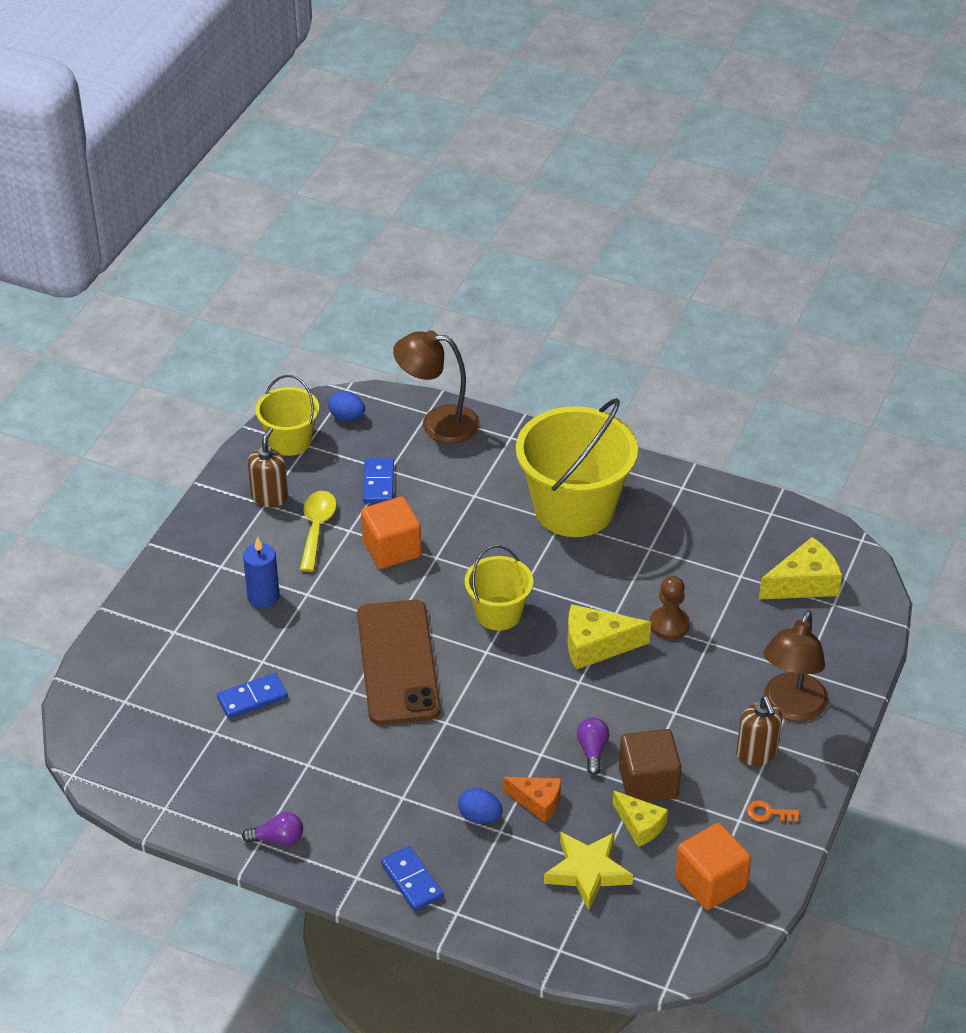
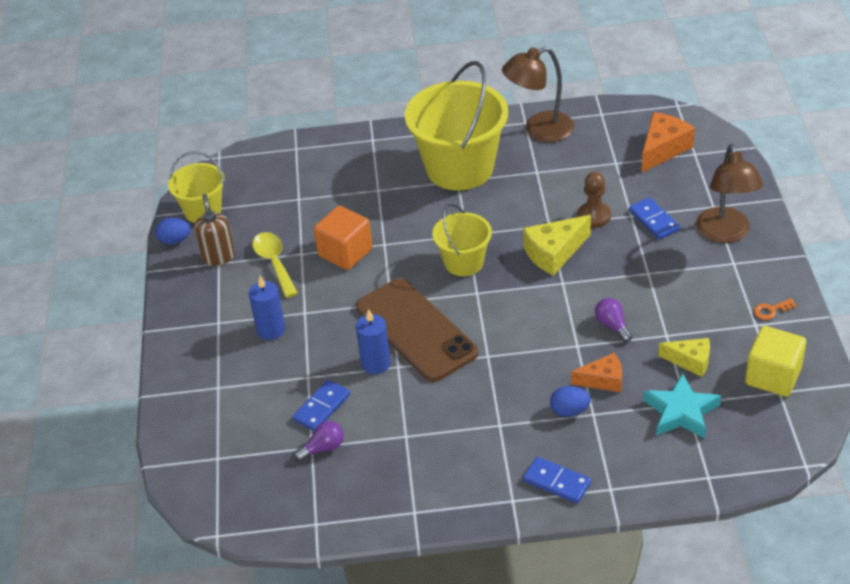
camera: 25 degrees left, 0 degrees up
purple light bulb [242,812,303,846] -> purple light bulb moved to [294,421,344,462]
blue egg [328,391,365,421] -> blue egg moved to [155,218,191,244]
blue domino [363,458,394,503] -> blue domino moved to [629,197,680,240]
brown lamp [393,330,480,443] -> brown lamp moved to [502,47,574,142]
yellow star [544,832,633,910] -> turquoise star [643,373,721,439]
brown cube [619,729,681,802] -> none
orange cube [675,823,751,910] -> yellow cube [745,326,806,397]
brown soap dispenser [736,696,782,766] -> none
yellow cheese [759,537,842,600] -> orange cheese [641,112,695,173]
none -> blue candle [356,309,391,374]

